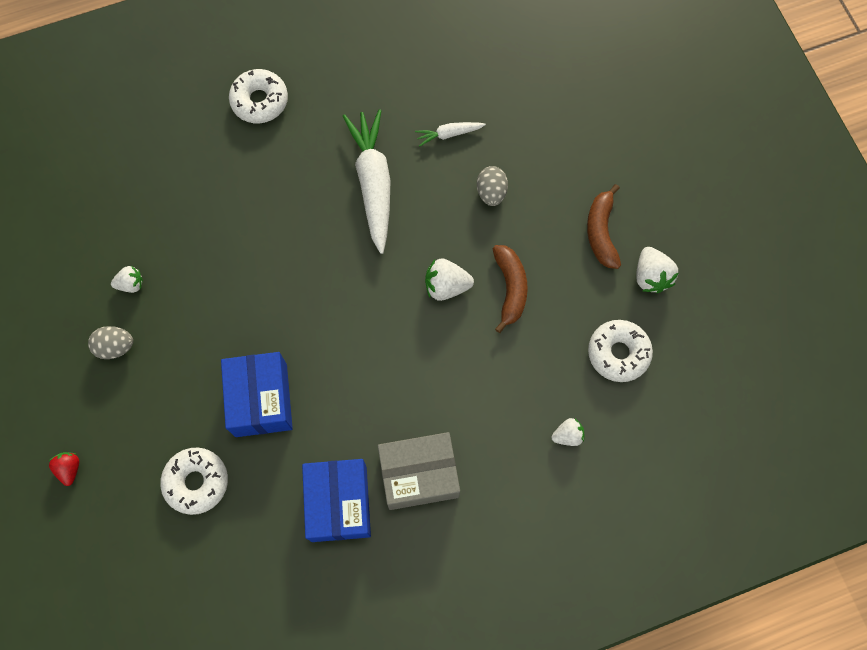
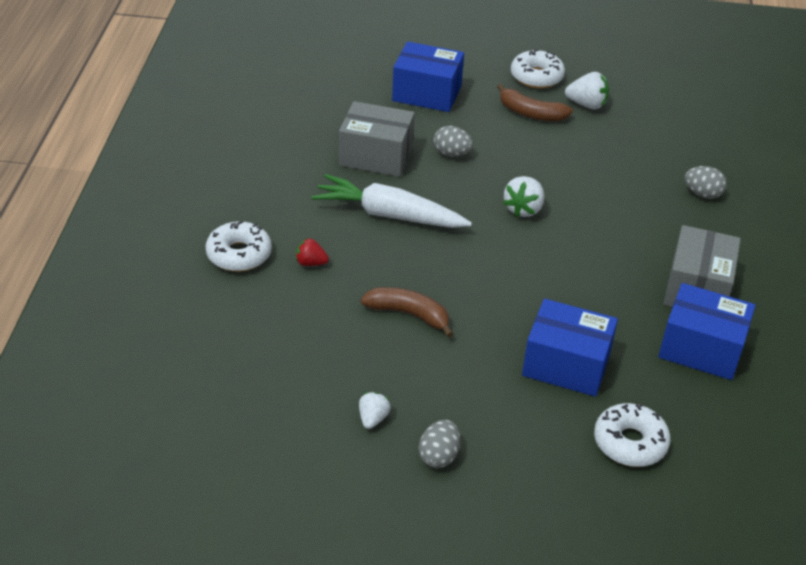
camera: 65 degrees left, 30 degrees down
red strawberry [49,452,79,486] -> red strawberry moved to [296,238,329,266]
white carrot [415,122,486,147] -> grey box [339,101,415,177]
brown banana [493,245,528,333] -> brown banana moved to [361,287,453,338]
white strawberry [551,418,585,446] -> grey egg [685,166,727,199]
white donut [588,320,653,382] -> white donut moved to [511,49,565,88]
none -> blue box [392,42,464,112]

